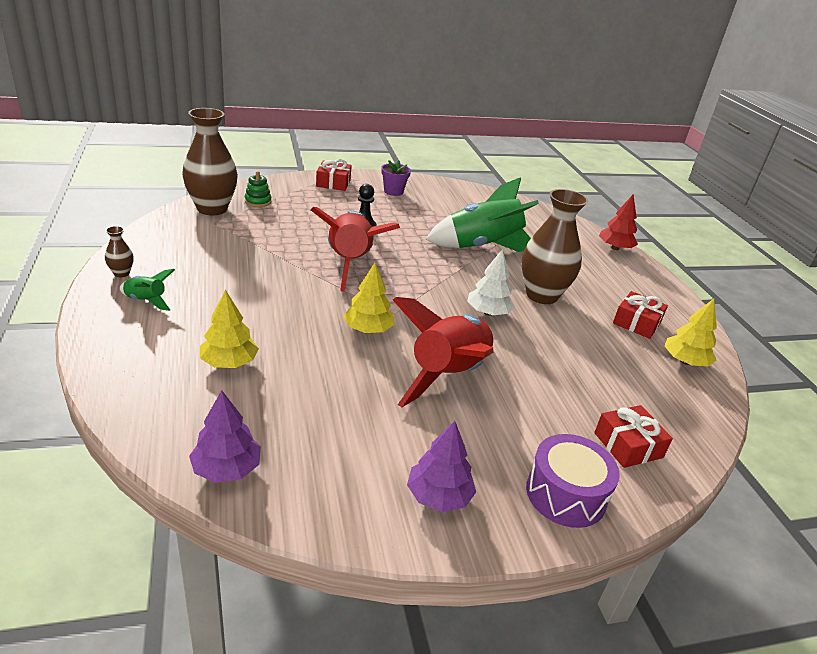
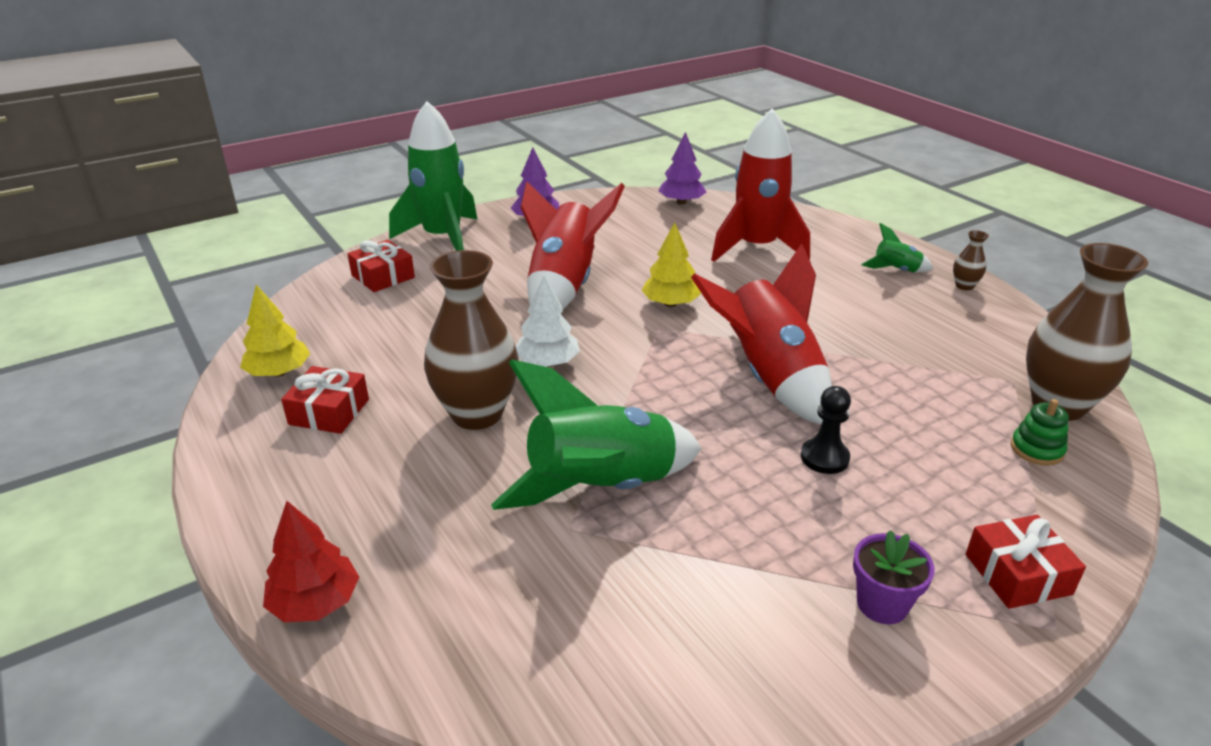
camera: 165 degrees right, 0 degrees up
yellow tree [200,290,259,368] -> red rocket [711,109,810,262]
purple drum [526,434,620,528] -> green rocket [389,101,478,251]

